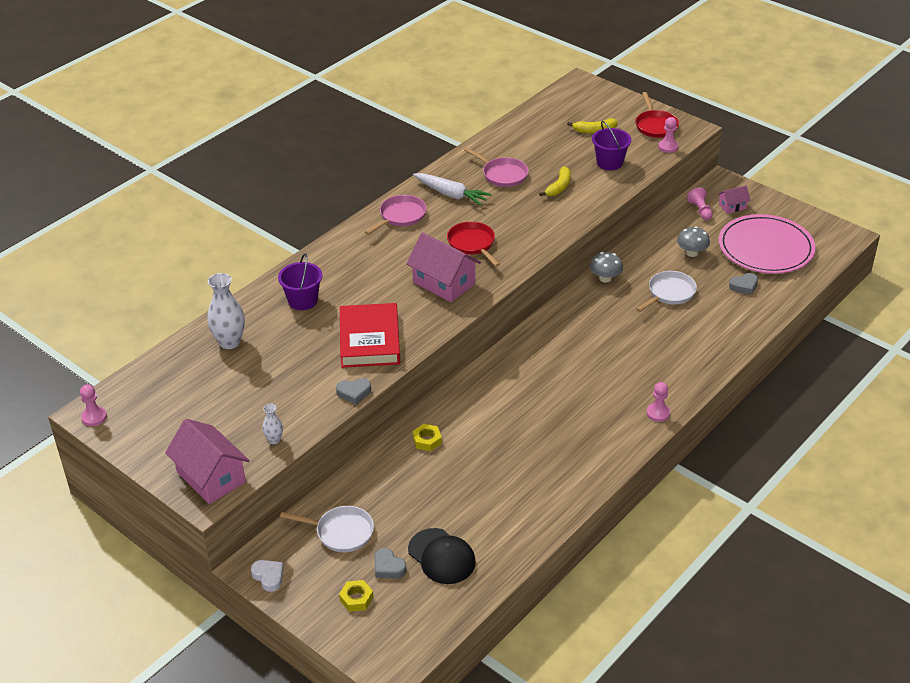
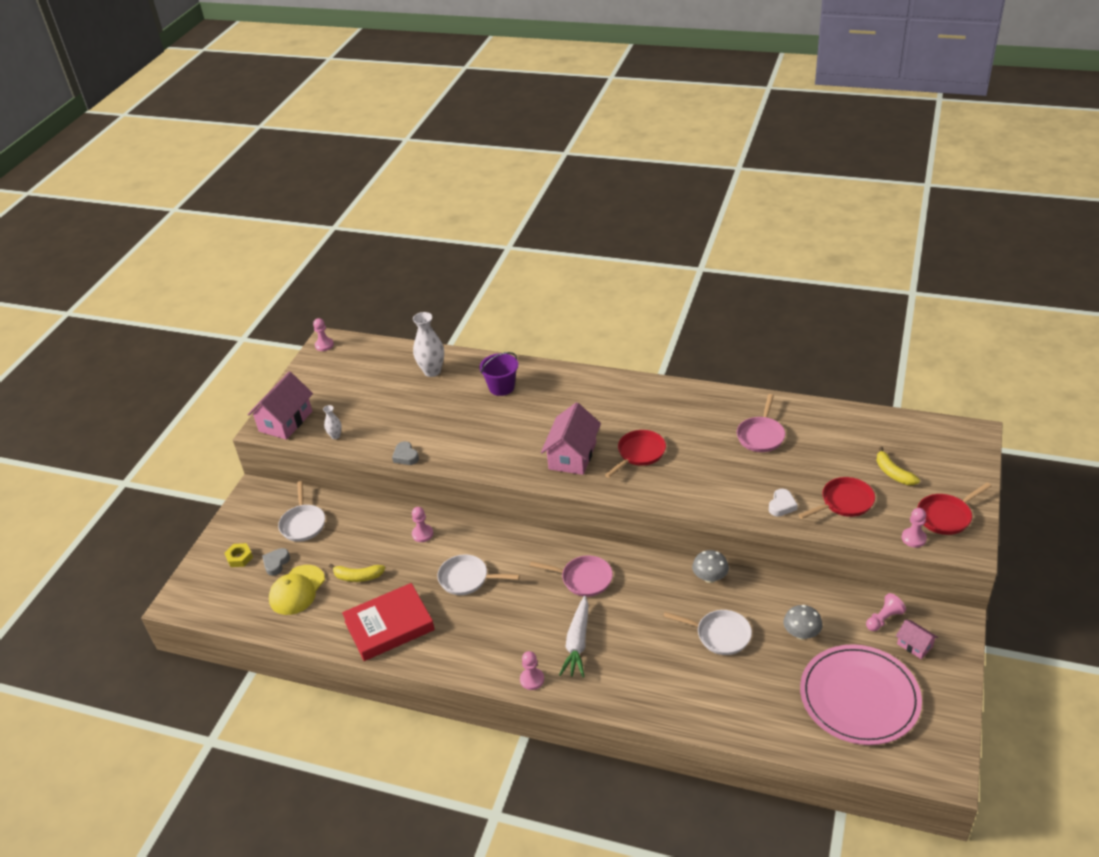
camera: 70 degrees right, 0 degrees up
white heart [251,560,284,592] -> white heart moved to [769,489,798,516]
red book [340,303,400,368] -> red book moved to [342,583,435,661]
pink pan [365,195,427,235] -> pink pan moved to [530,555,613,597]
black cap [408,528,476,584] -> yellow cap [269,565,325,615]
white carrot [413,173,492,206] -> white carrot moved to [559,596,589,678]
yellow nut [413,424,442,451] -> pink pawn [412,507,433,542]
yellow banana [539,167,571,196] -> yellow banana moved to [329,564,385,582]
purple bucket [592,121,631,170] -> red pan [799,477,875,519]
grey heart [729,273,758,295] -> none
none -> white pan [437,555,520,595]

